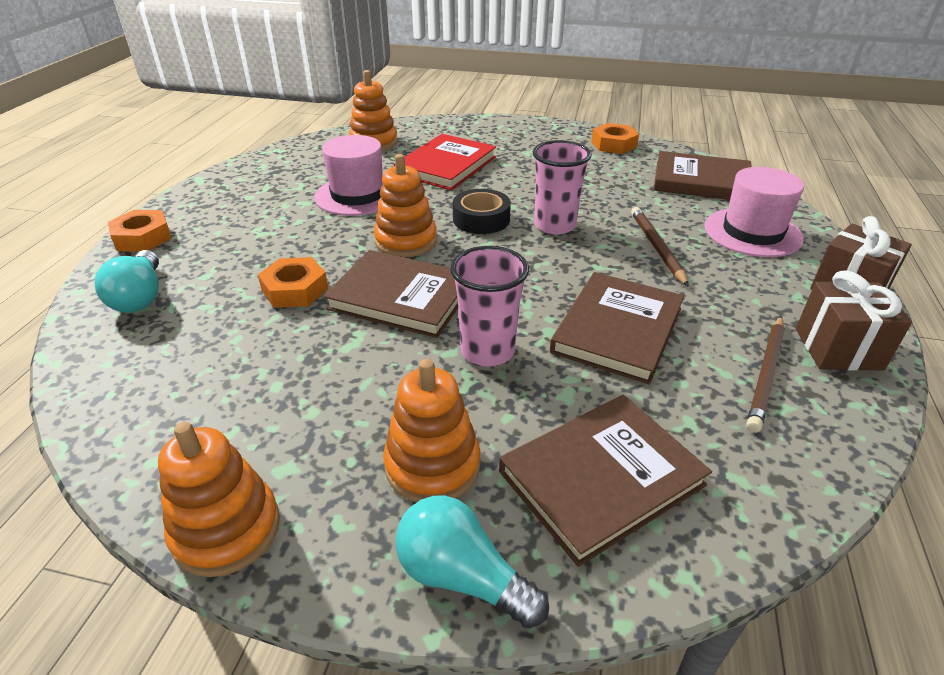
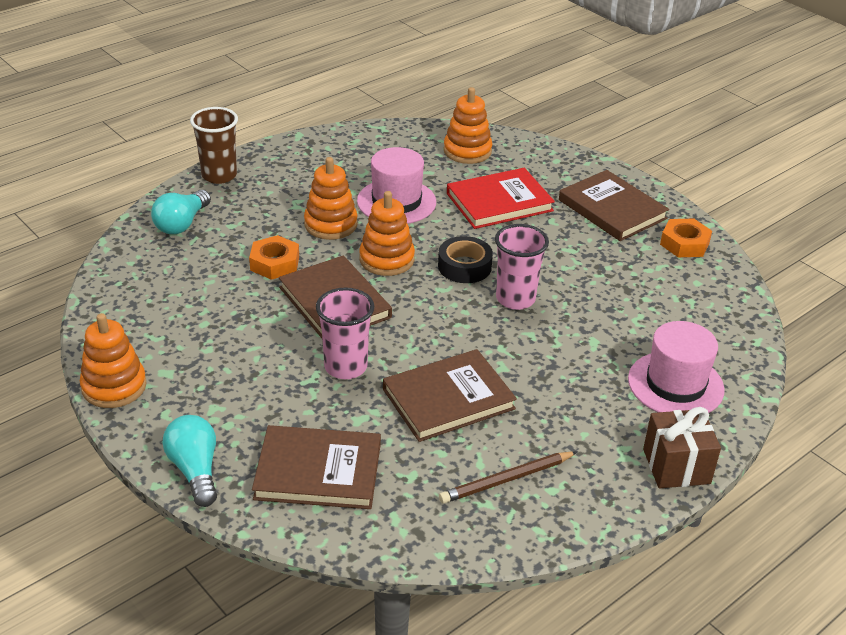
camera: 35 degrees right, 0 degrees up
orange nut [108,210,172,252] -> brown cup [190,107,238,184]
orange stacking toy [383,359,480,502] -> orange stacking toy moved to [304,157,358,240]
brown pencil [631,207,689,287] -> none
brown book [654,151,752,200] -> brown book moved to [559,170,669,241]
brown gift [796,270,912,371] -> none

